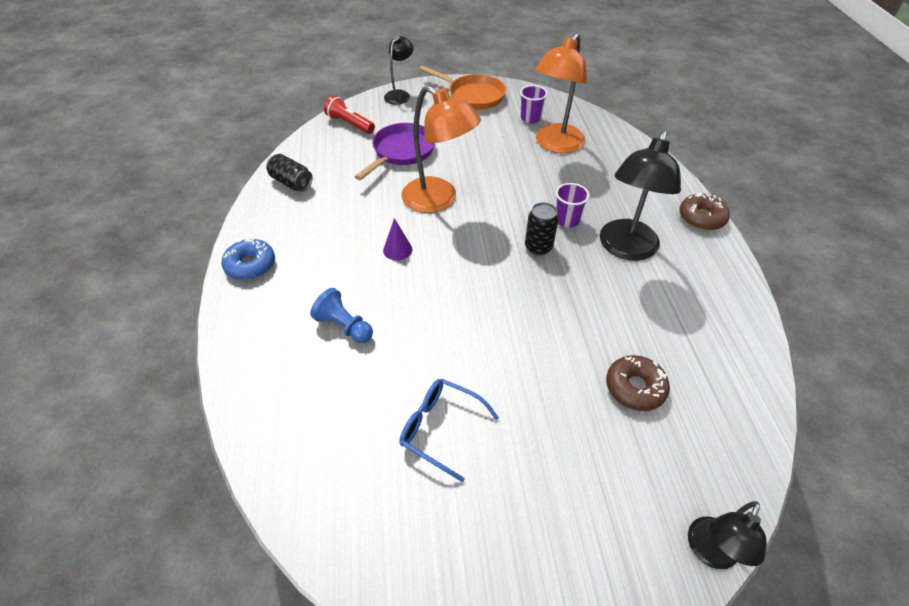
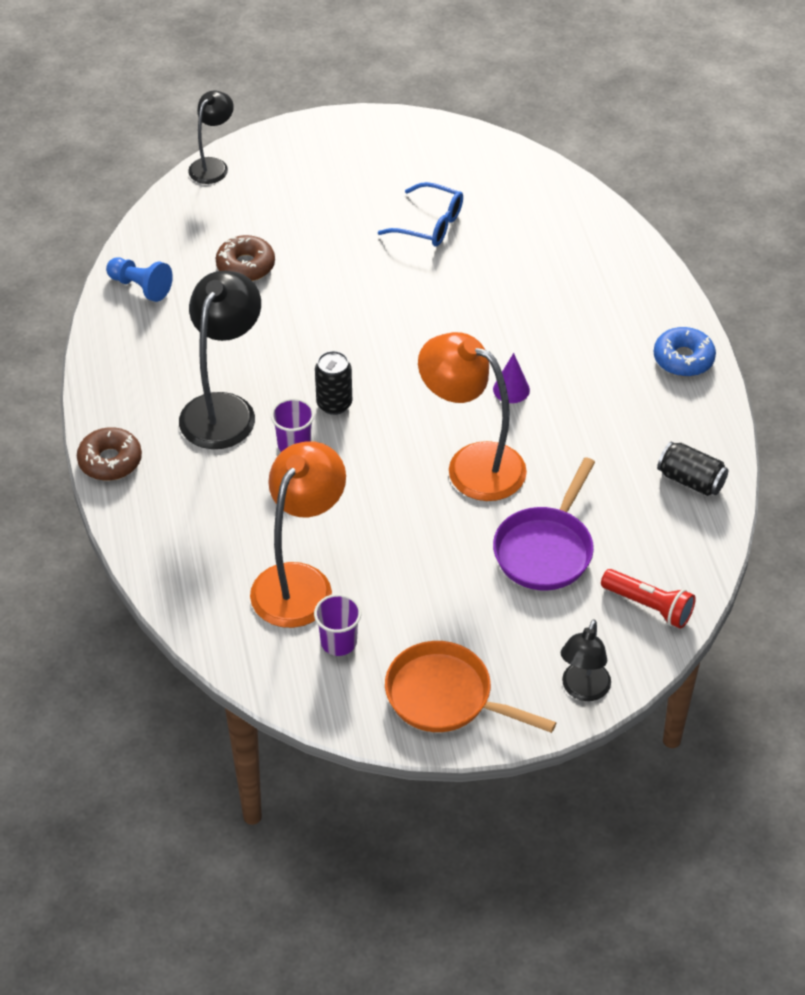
camera: 175 degrees right, 0 degrees up
blue pawn [310,288,373,343] -> blue pawn moved to [106,257,173,302]

